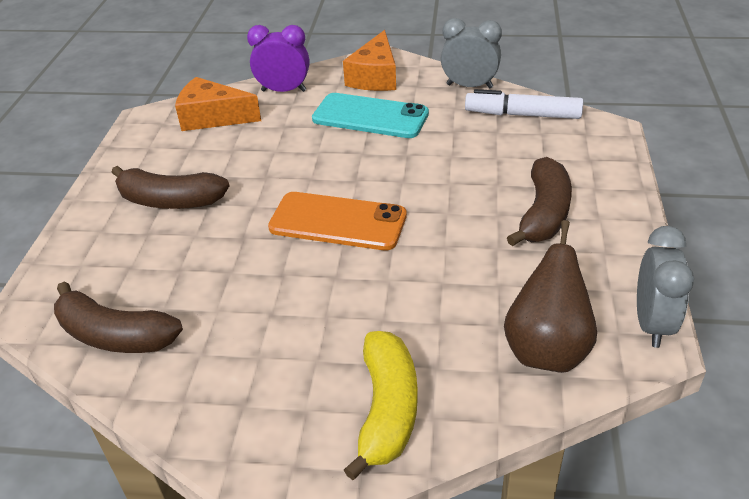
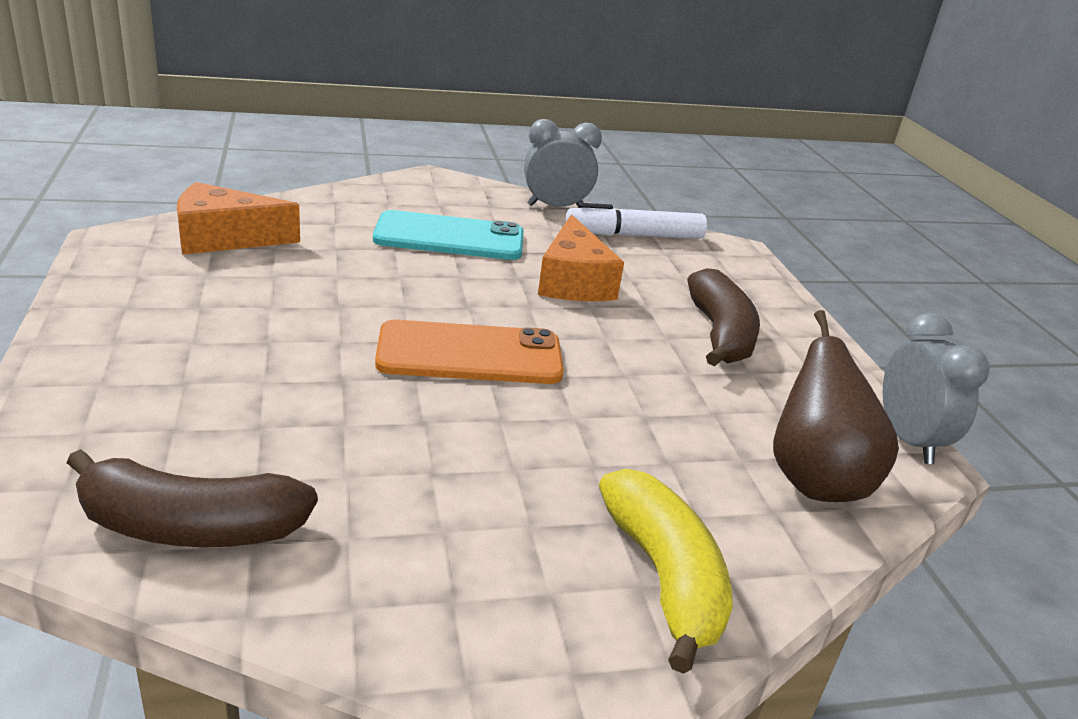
camera: 25 degrees left, 10 degrees down
brown banana [111,166,229,209] -> none
purple clock [247,25,309,92] -> none
orange cheese [343,30,396,91] -> orange cheese moved to [538,214,624,301]

